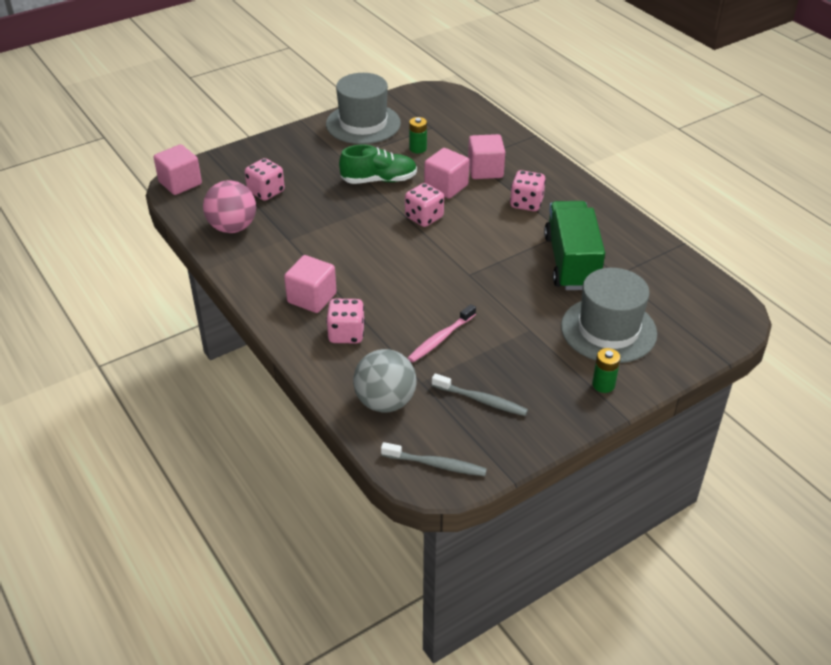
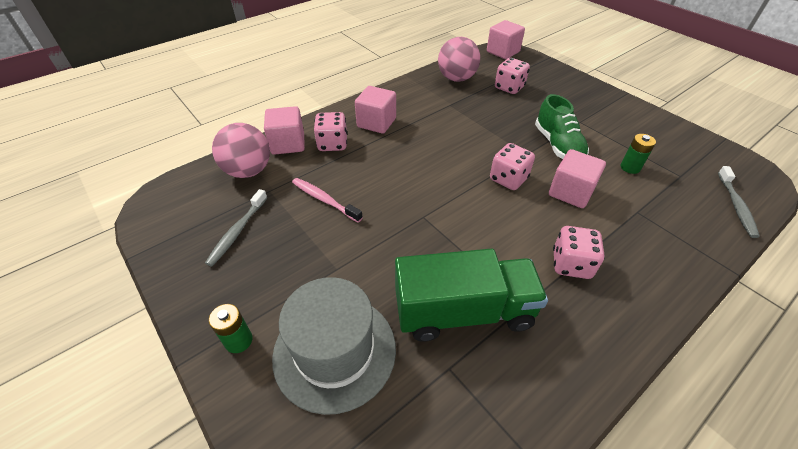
camera: 85 degrees right, 5 degrees up
grey hat [326,73,401,144] -> none
grey ball [353,349,417,413] -> pink ball [212,123,270,178]
grey toothbrush [381,442,487,476] -> grey toothbrush moved to [718,166,760,238]
pink cube [468,134,505,179] -> pink cube moved to [264,106,305,155]

